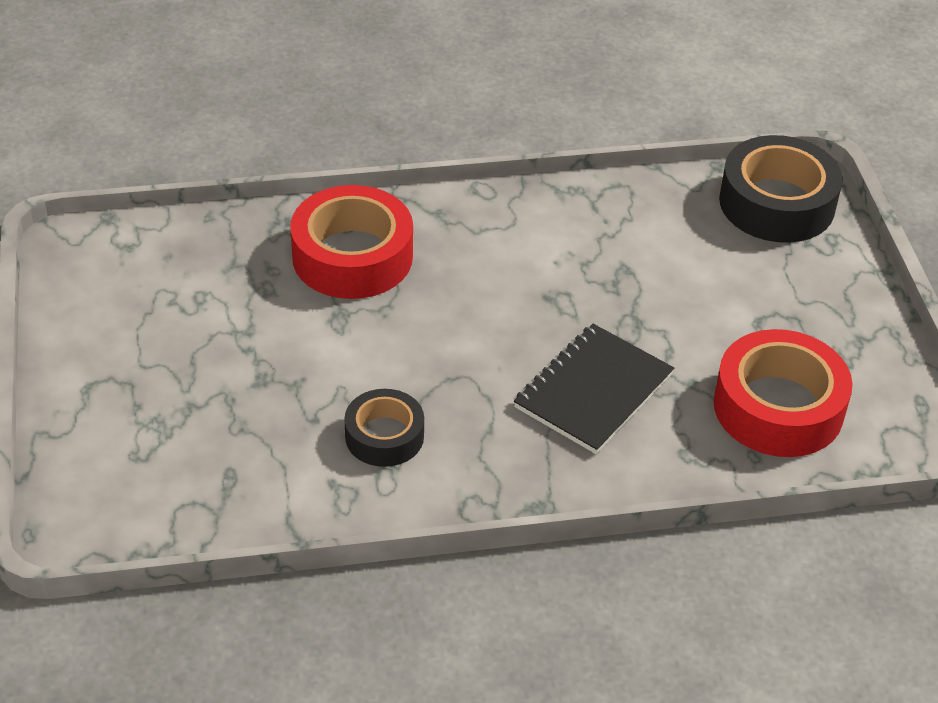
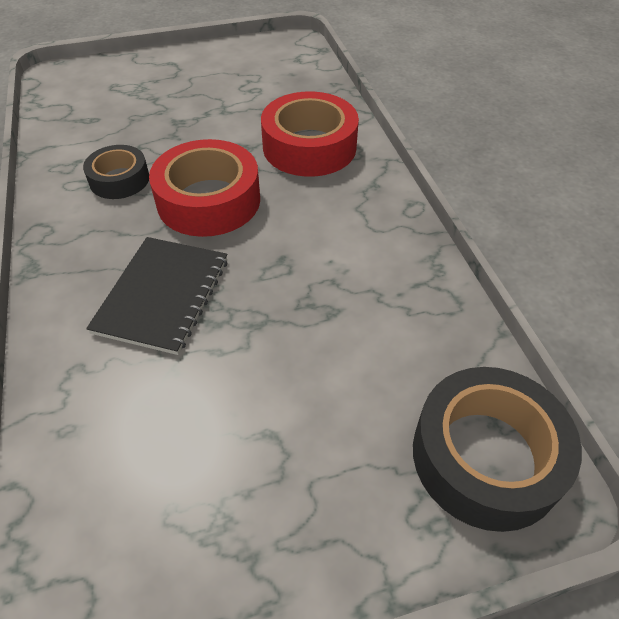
camera: 85 degrees right, 5 degrees up
black notebook [514,324,674,454] -> black notebook turned 75 degrees clockwise [86,237,227,355]
red tape [714,329,853,457] -> red tape moved to [149,139,260,237]

